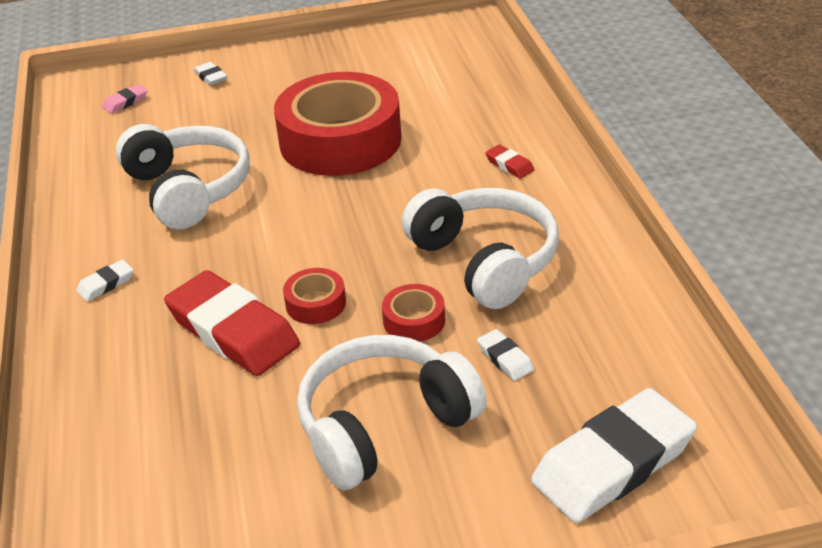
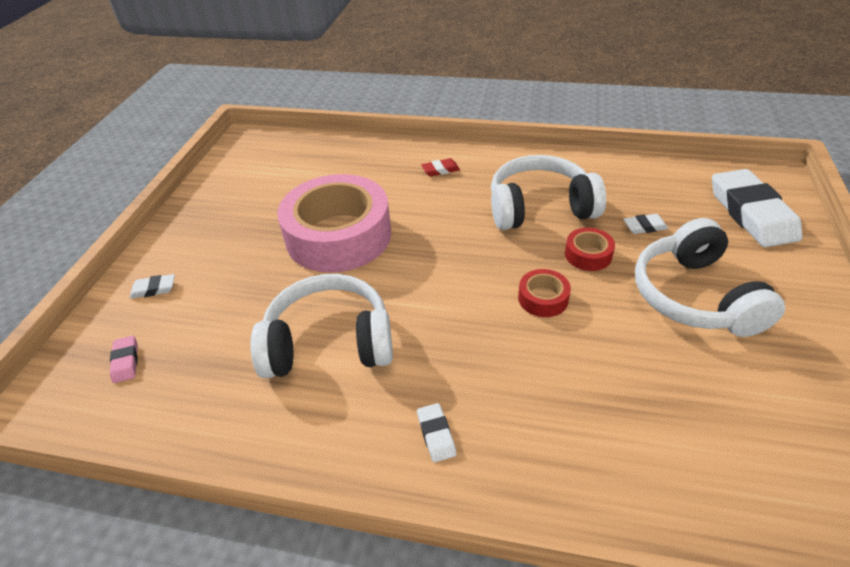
camera: 65 degrees left, 5 degrees up
red eraser [164,270,300,376] -> none
red tape [274,72,402,176] -> pink tape [277,174,391,273]

